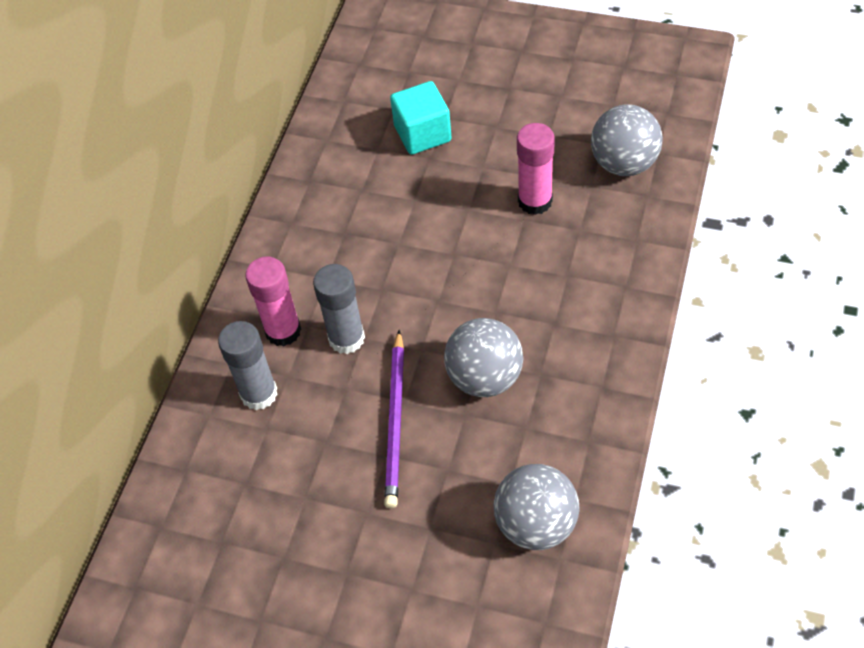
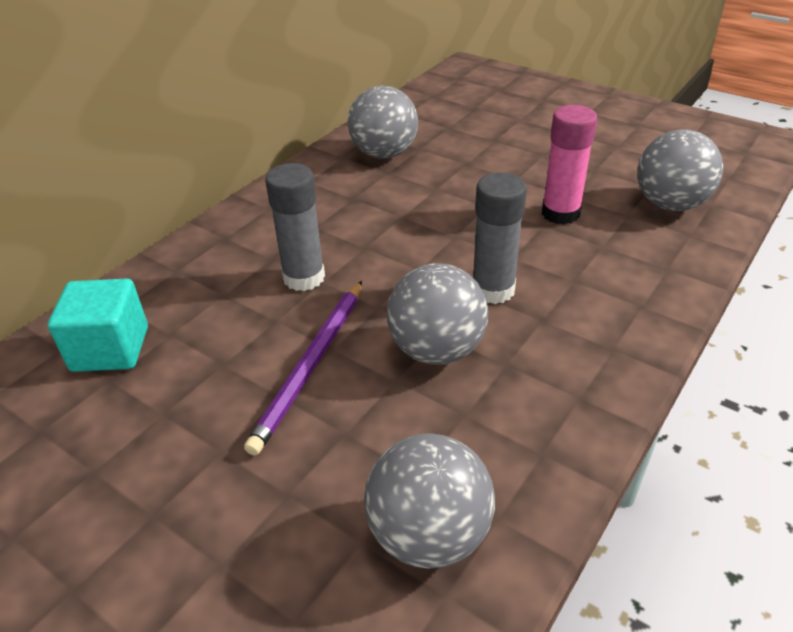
camera: 15 degrees right, 15 degrees down
grey glue stick [218,321,278,410] -> grey glue stick moved to [473,172,527,304]
pink glue stick [245,257,301,347] -> none
turquoise cube [390,81,452,155] -> turquoise cube moved to [48,279,148,372]
none -> grey ball [348,86,418,159]

